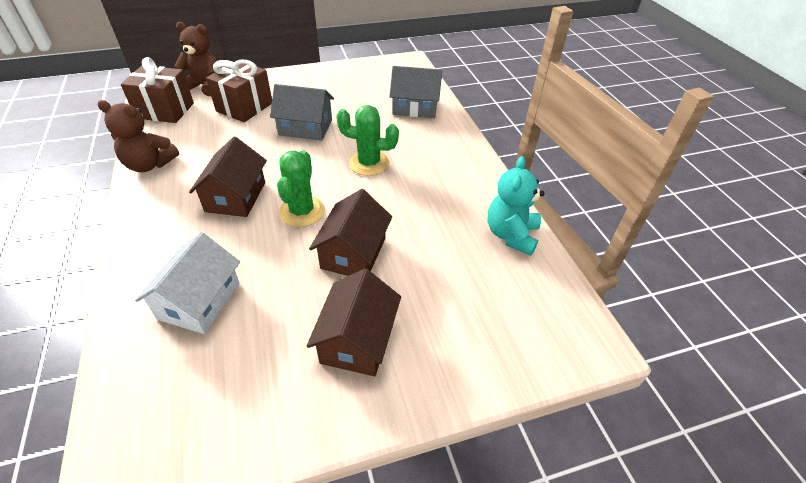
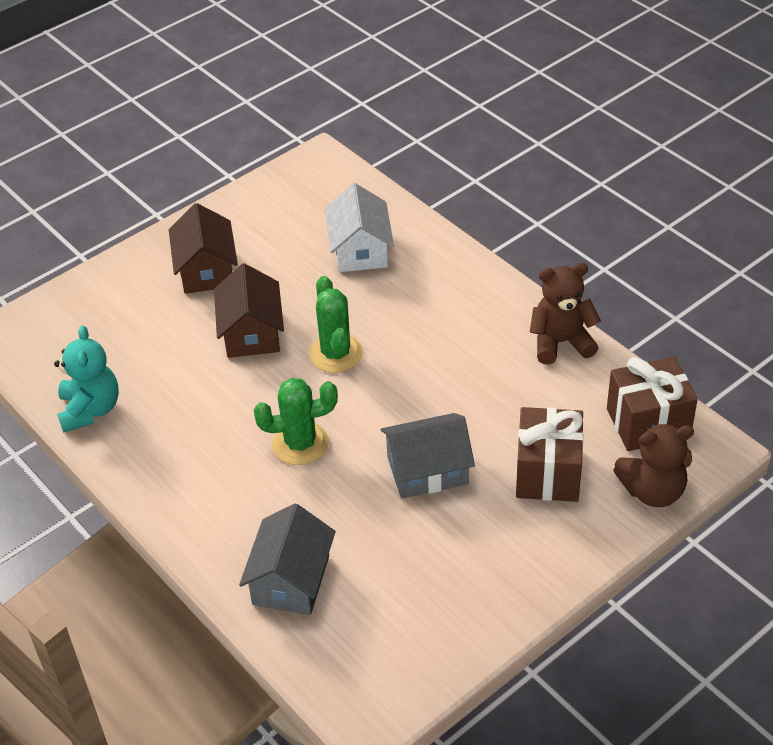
camera: 160 degrees right, 0 degrees up
brown house [189,137,267,217] -> none
grey house [389,66,442,118] -> grey house turned 60 degrees counterclockwise [239,504,336,615]

